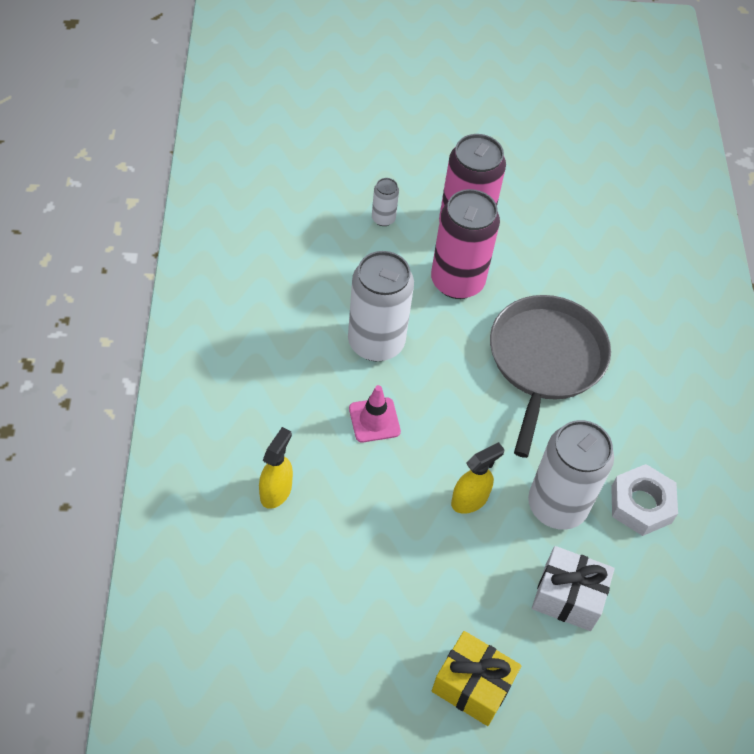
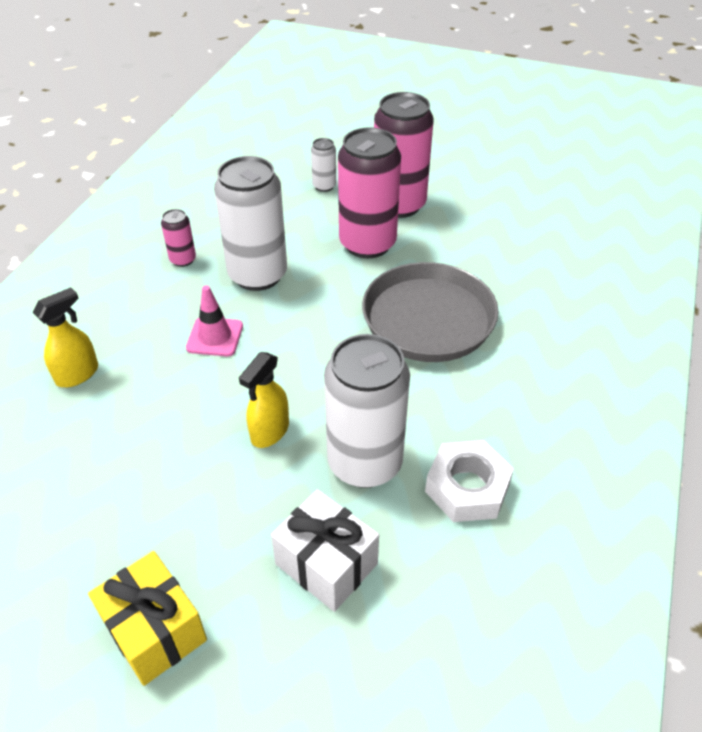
camera: 25 degrees right, 10 degrees down
yellow spray bottle [451,442,505,514] -> yellow spray bottle turned 135 degrees clockwise [239,352,289,448]
none -> pink can [161,209,196,267]

